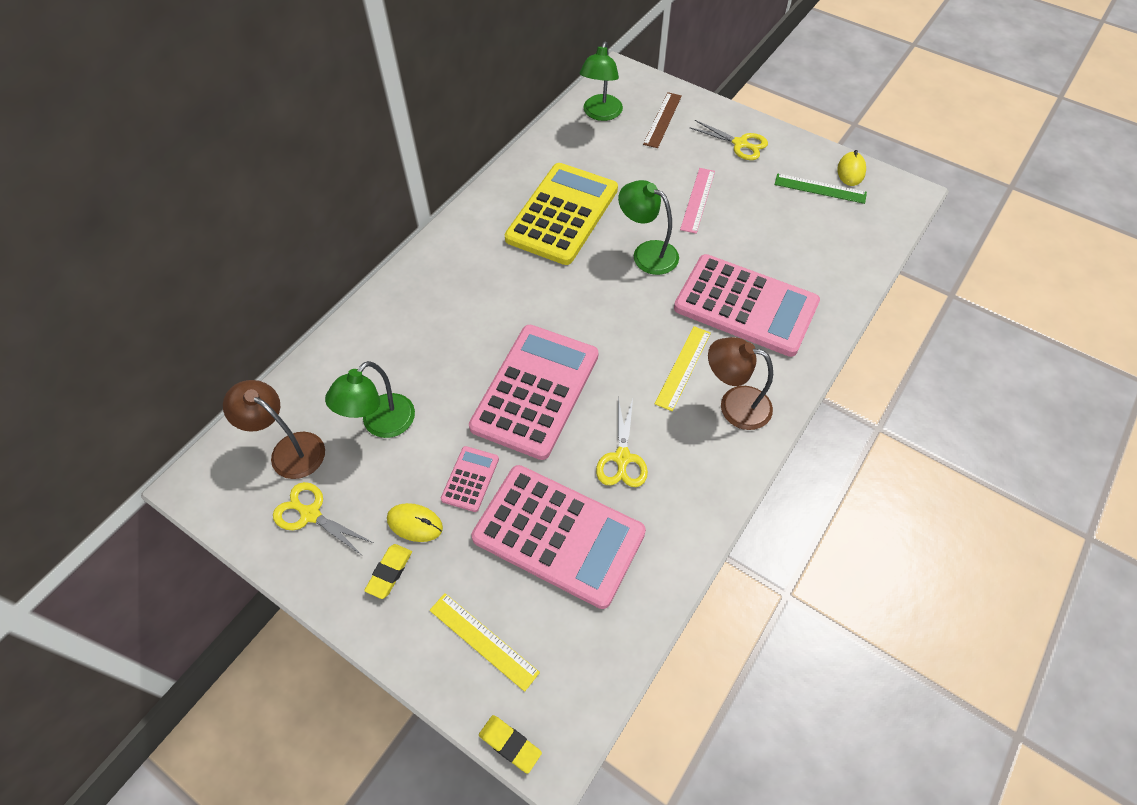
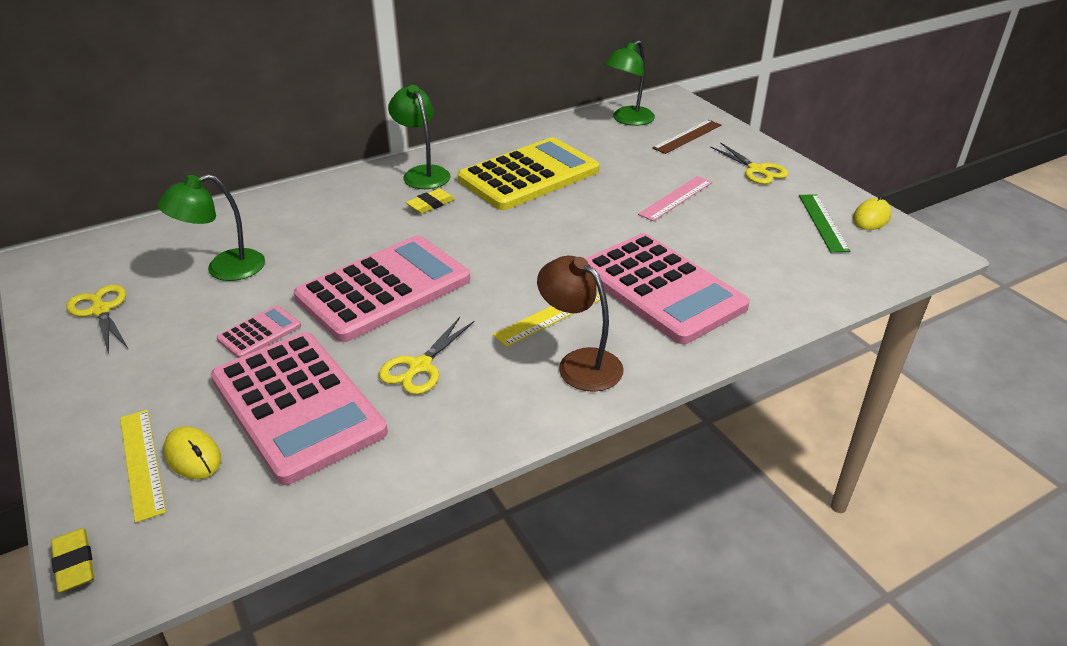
camera: 25 degrees right, 20 degrees down
brown lamp [223,380,325,479] -> none
yellow eraser [364,544,412,599] -> yellow eraser moved to [406,188,455,214]
yellow mouse [387,503,443,542] -> yellow mouse moved to [163,426,221,479]
green lamp [618,180,679,275] -> green lamp moved to [388,85,450,189]
green ruler [775,173,867,204] -> green ruler turned 45 degrees clockwise [799,194,850,252]

